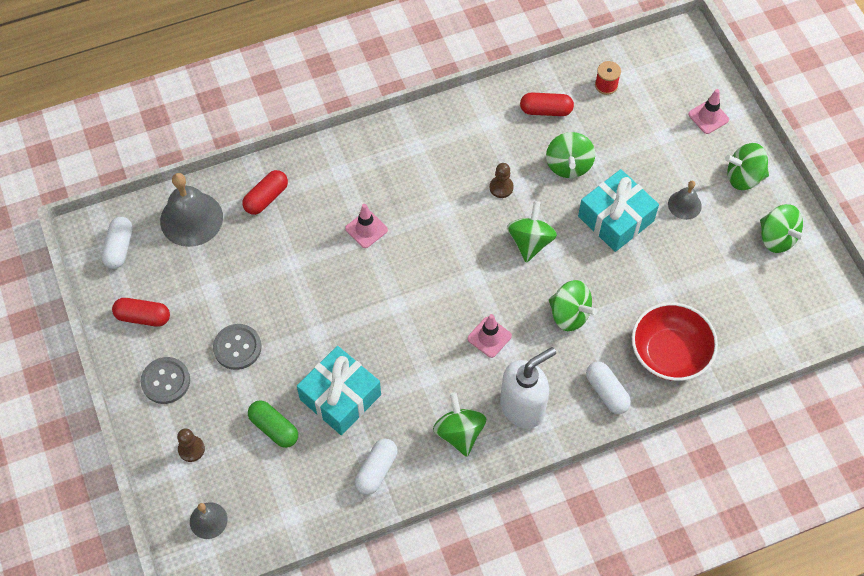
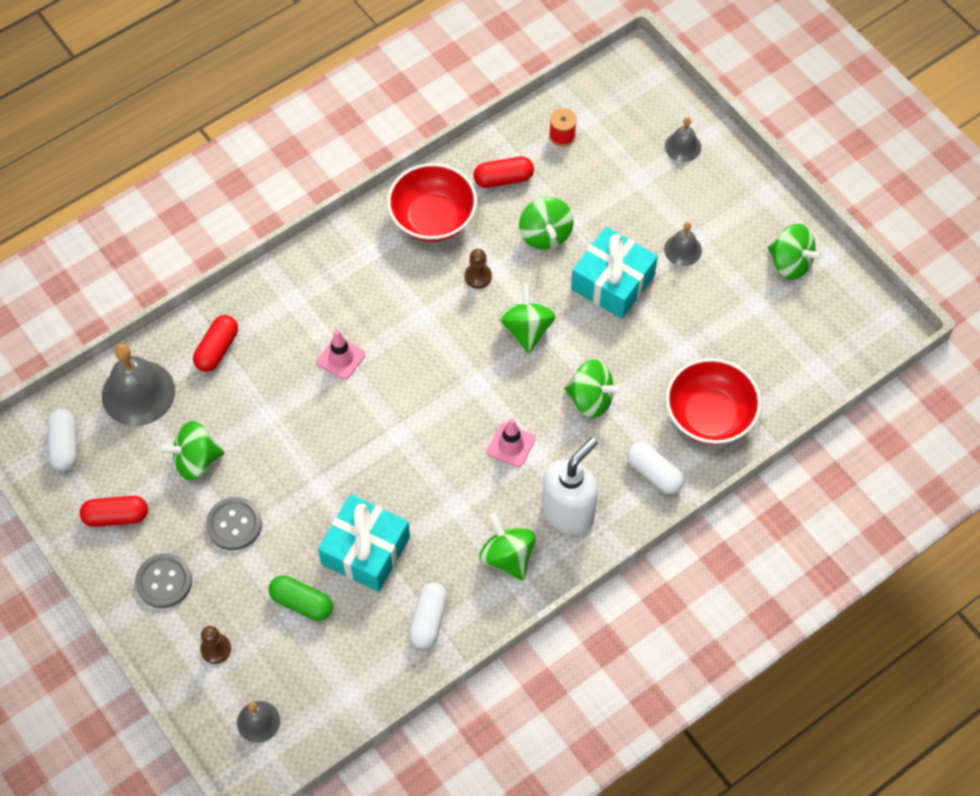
camera: 15 degrees left, 0 degrees up
pink traffic cone [688,89,729,134] -> grey bell [665,117,701,162]
green spinning top [725,143,769,190] -> green spinning top moved to [158,421,225,481]
none -> red bowl [387,163,477,242]

